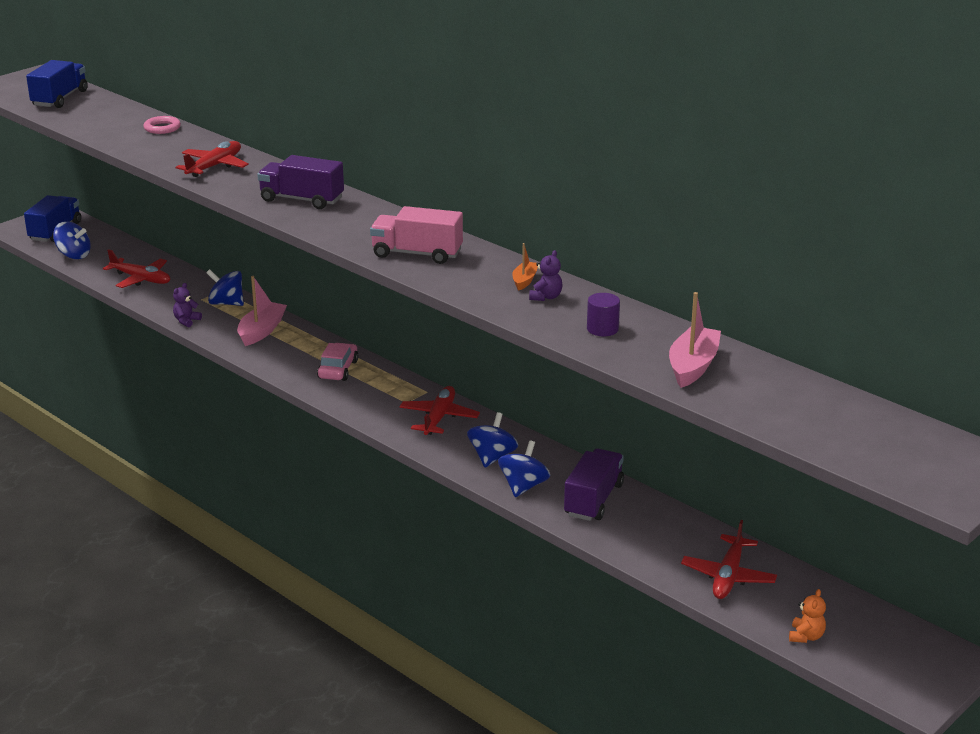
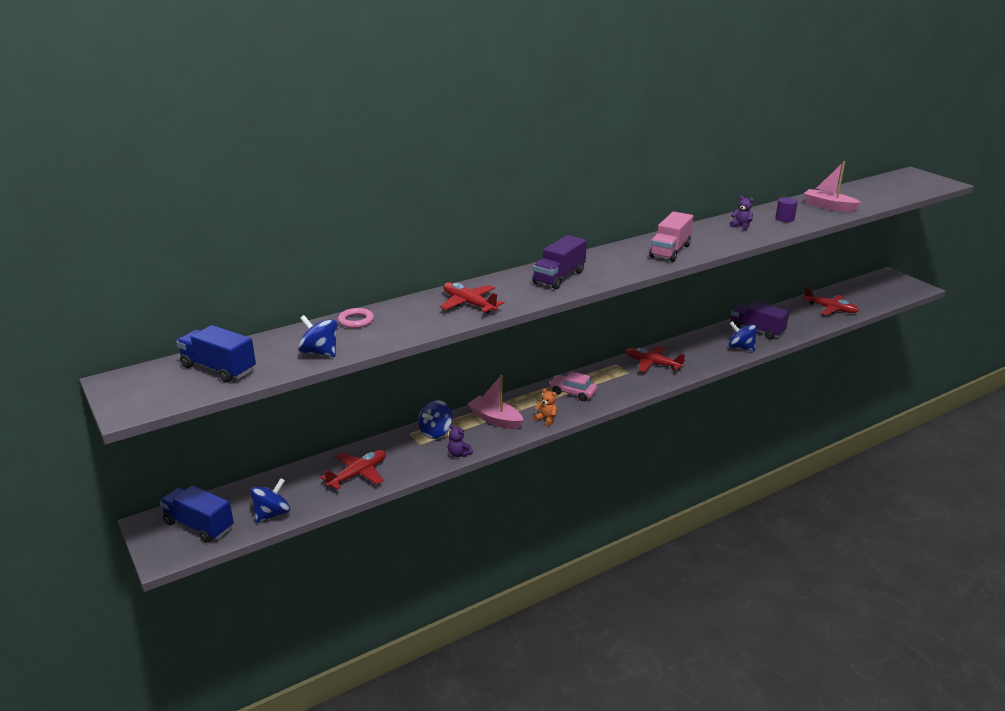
camera: 75 degrees left, 0 degrees up
blue spinning top [467,412,518,468] -> blue spinning top moved to [298,315,338,357]
orange boat [512,243,538,290] -> none
orange teddy bear [789,589,826,643] -> orange teddy bear moved to [533,388,557,426]

